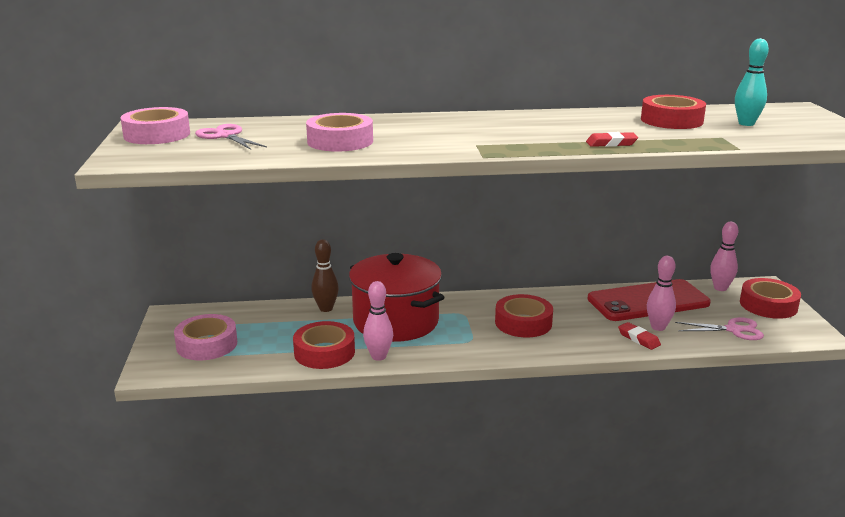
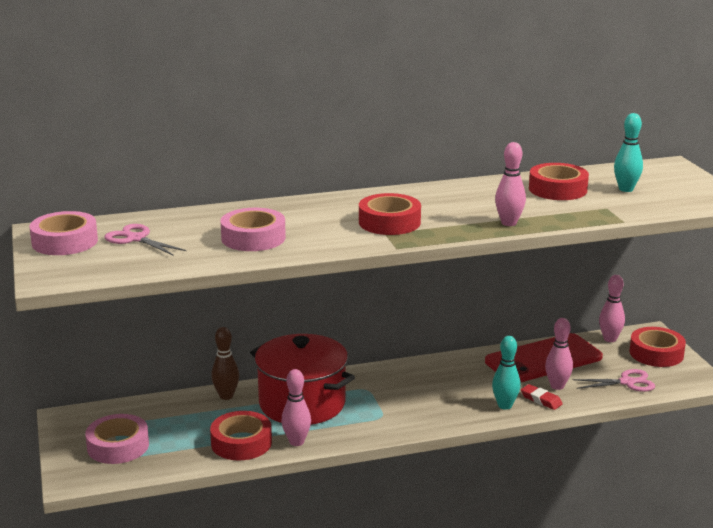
camera: 10 degrees left, 0 degrees up
red tape [495,294,553,337] -> red tape moved to [359,193,421,235]
red eraser [586,132,638,147] -> pink bowling pin [495,142,526,226]
none -> turquoise bowling pin [492,336,521,410]

